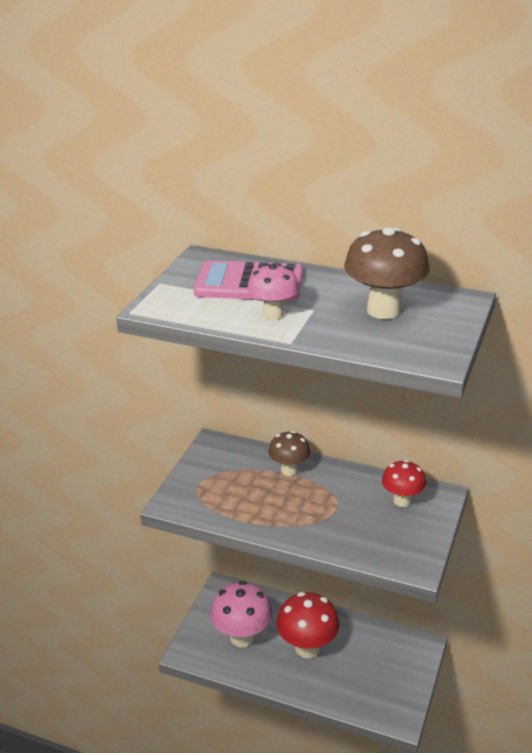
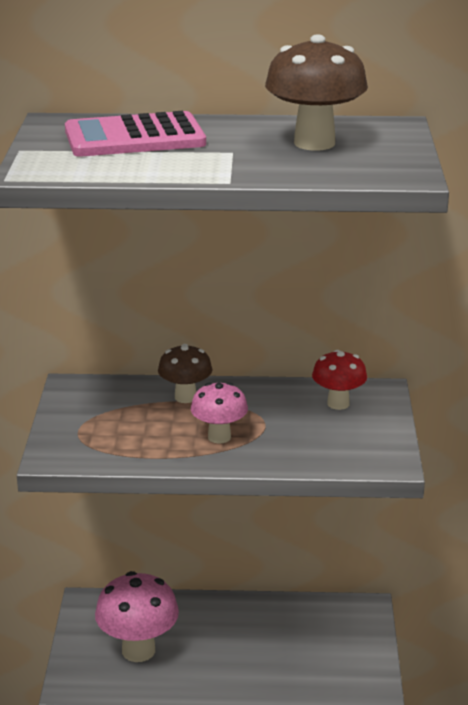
camera: 20 degrees left, 5 degrees down
pink mushroom [247,264,299,320] -> pink mushroom moved to [191,382,248,444]
red mushroom [276,592,339,659] -> none

